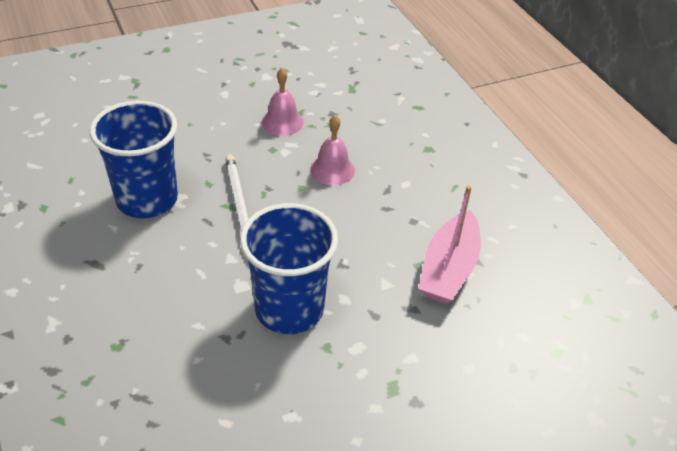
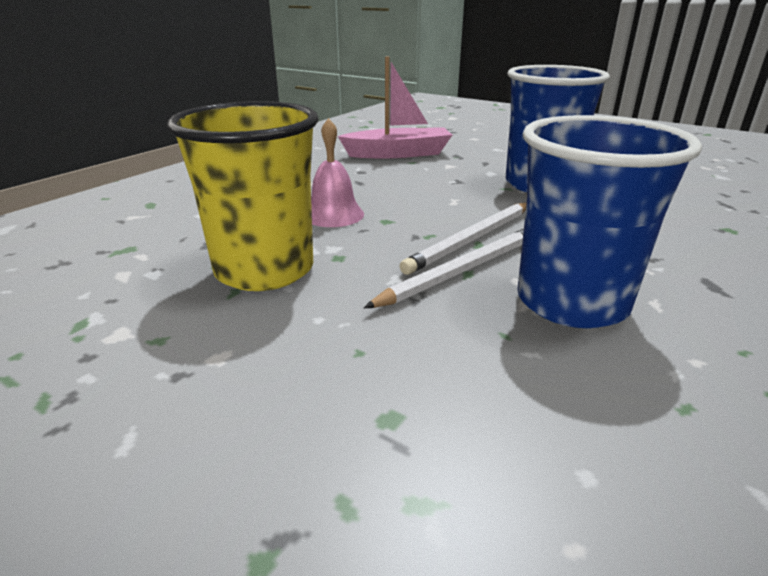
camera: 120 degrees left, 15 degrees down
pink bell [262,68,304,136] -> yellow cup [167,101,318,291]
none -> white pencil [364,229,524,308]

